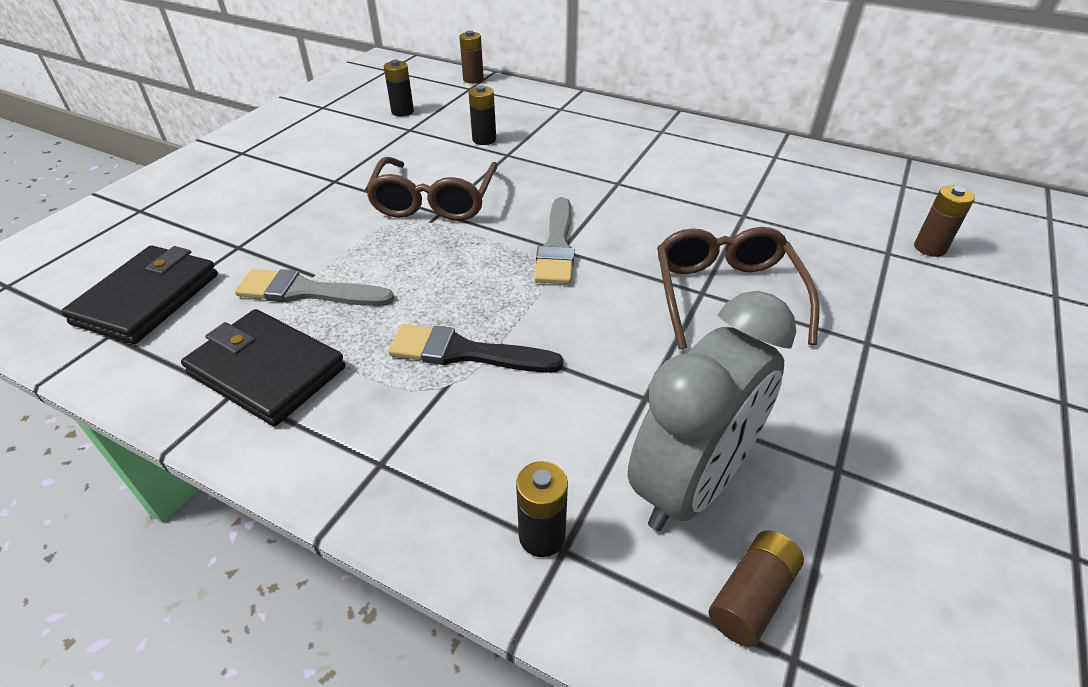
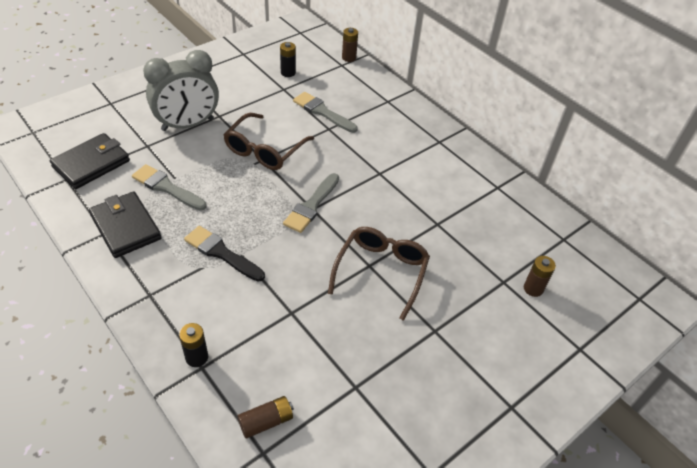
camera: 20 degrees right, 5 degrees up
black battery [469,85,496,145] -> grey brush [293,92,358,133]
grey clock [628,291,796,531] -> grey clock moved to [143,50,219,131]

